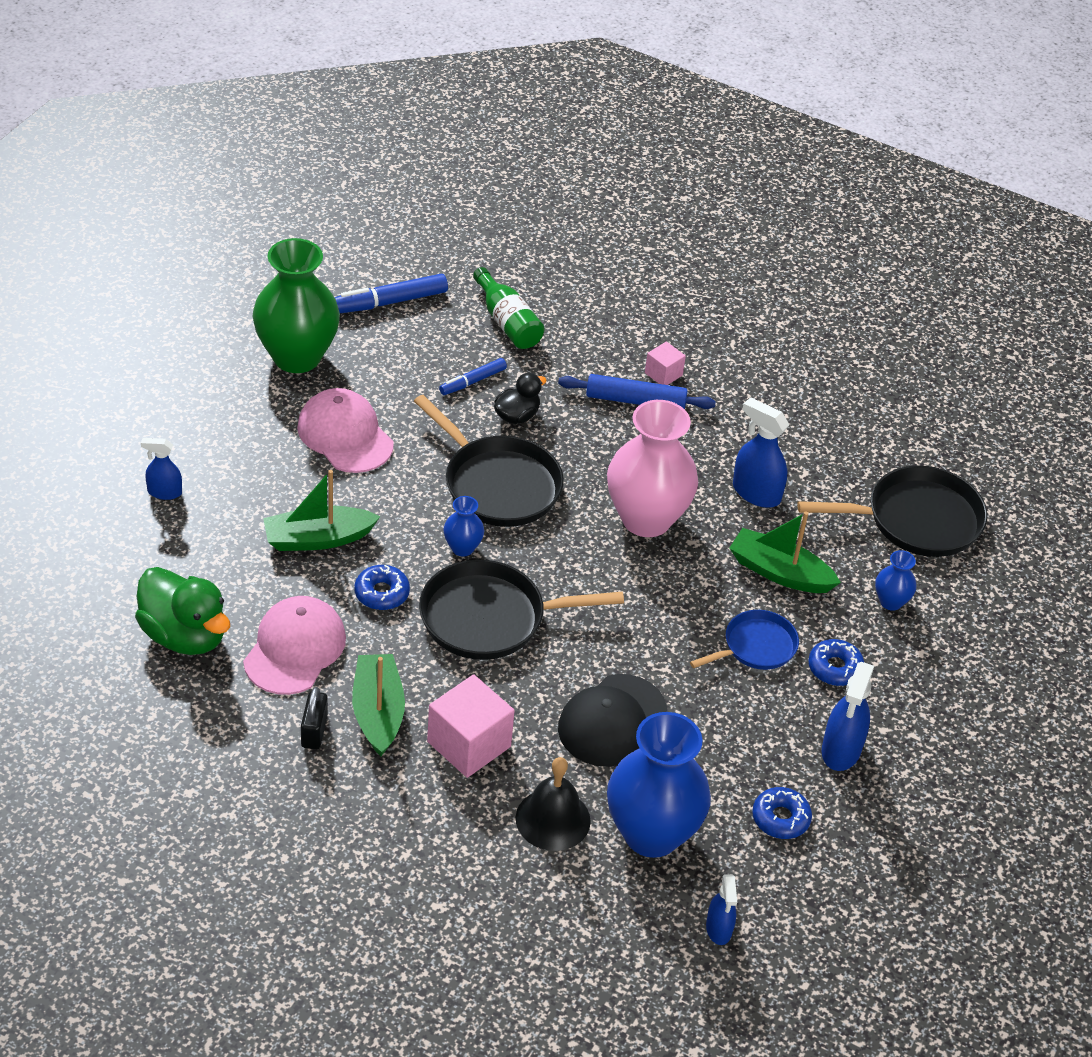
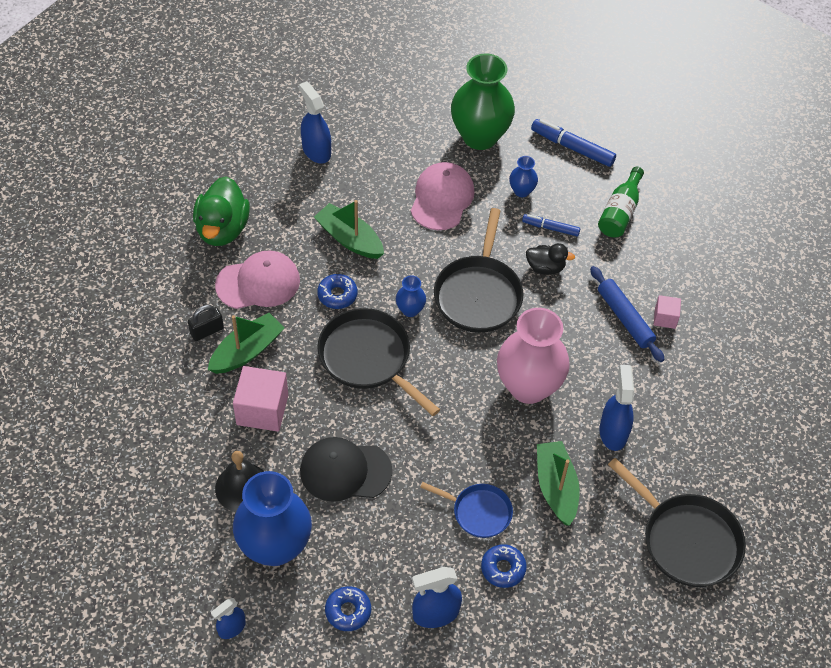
camera: 55 degrees right, 10 degrees up
blue spray bottle [141,438,182,500] -> blue spray bottle [299,81,331,164], size x1.60
blue vase [875,550,917,611] -> blue vase moved to [509,156,538,197]

